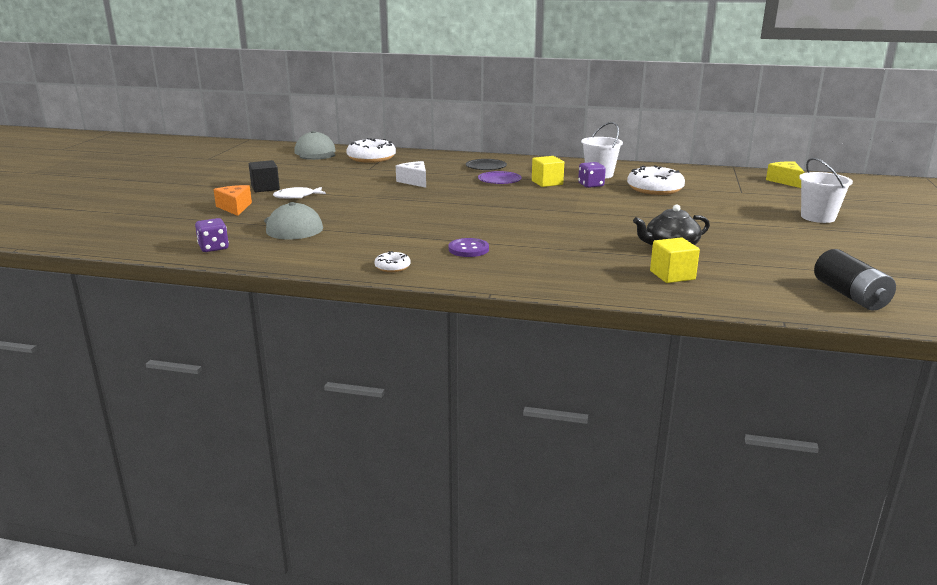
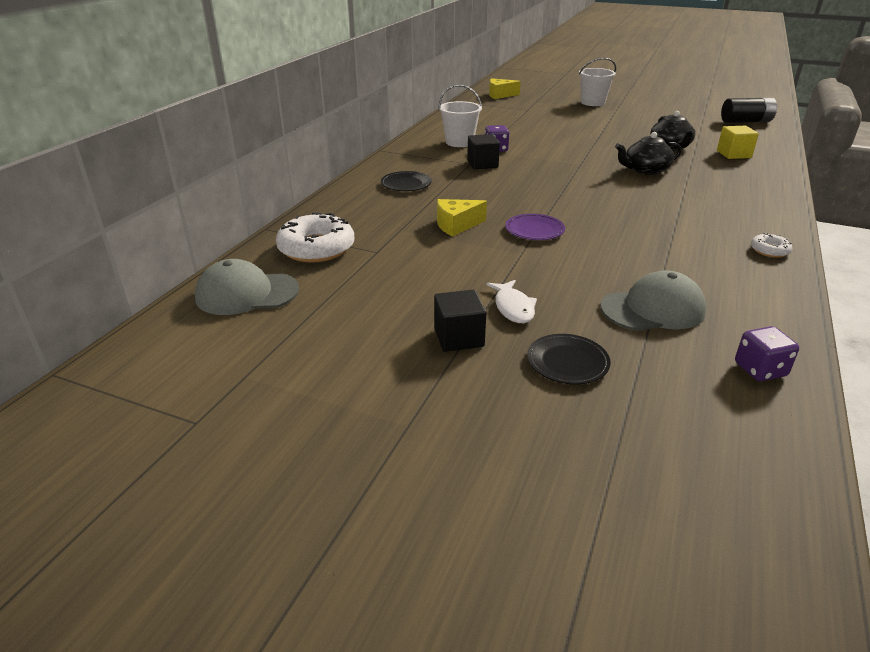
camera: 80 degrees left, 10 degrees up
orange cheese [213,185,252,216] -> black plate [527,334,611,385]
white cheese [396,161,426,188] -> yellow cheese [437,199,487,236]
purple button [449,238,489,257] -> none
purple plate [478,171,522,184] -> purple plate moved to [506,214,565,240]
yellow cube [532,156,564,187] -> black cube [467,134,500,169]
white donut [627,165,685,195] -> none
none -> black teapot [615,132,681,175]

